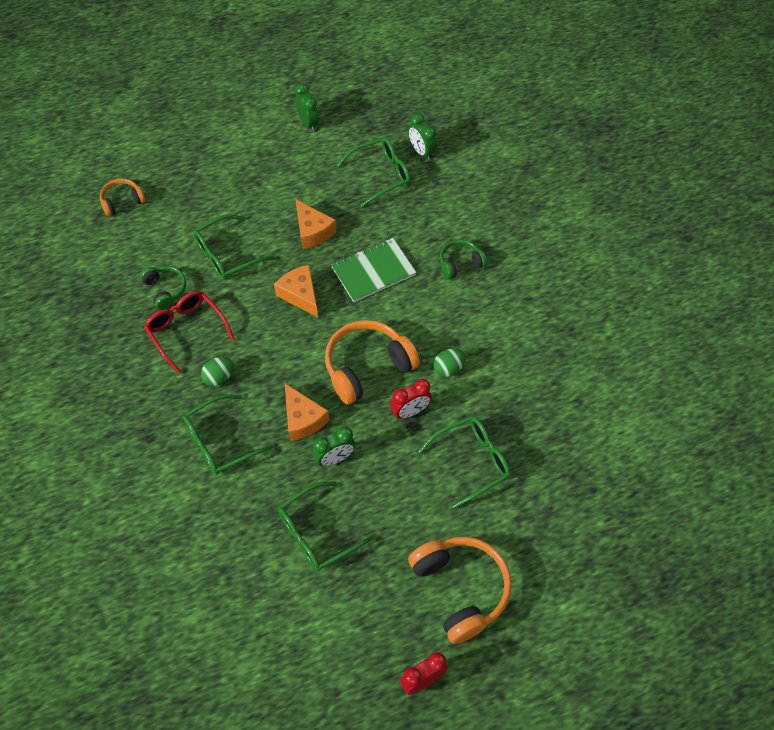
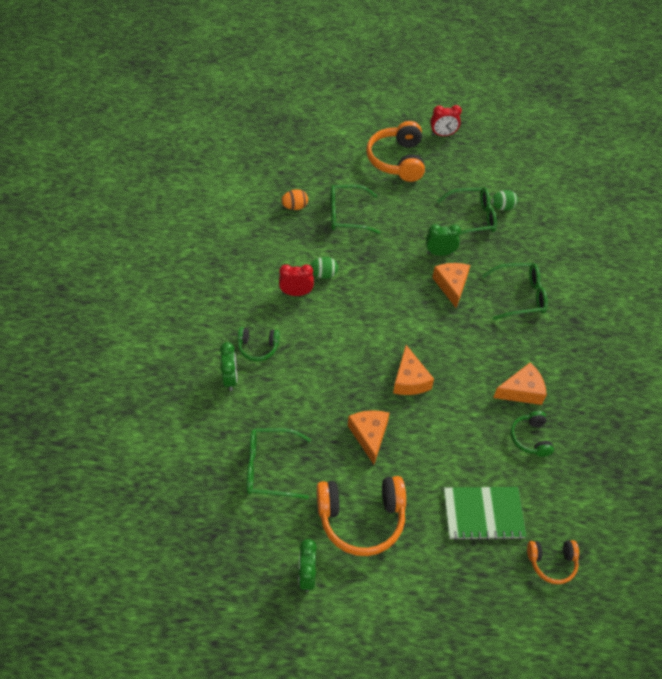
camera: 155 degrees left, 5 degrees down
red glasses [144,291,235,374] -> orange cheese [493,362,547,405]
green glasses [193,214,275,280] -> none
green egg [201,357,234,386] -> green egg moved to [491,190,518,211]
orange headphones [325,320,420,405] -> orange headphones moved to [317,476,406,556]
green notebook [331,238,416,302] -> green notebook moved to [444,487,527,540]
red clock [390,379,432,419] -> red clock moved to [279,264,314,296]
green clock [408,113,437,161] -> green clock moved to [220,342,237,391]
none -> orange egg [281,189,308,210]

